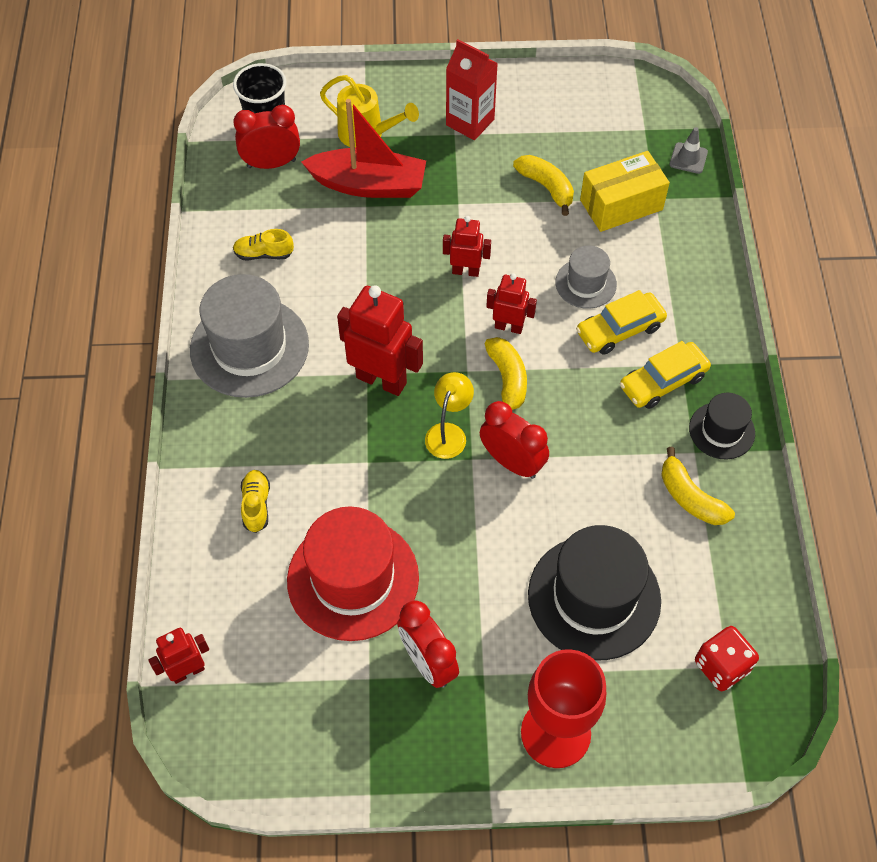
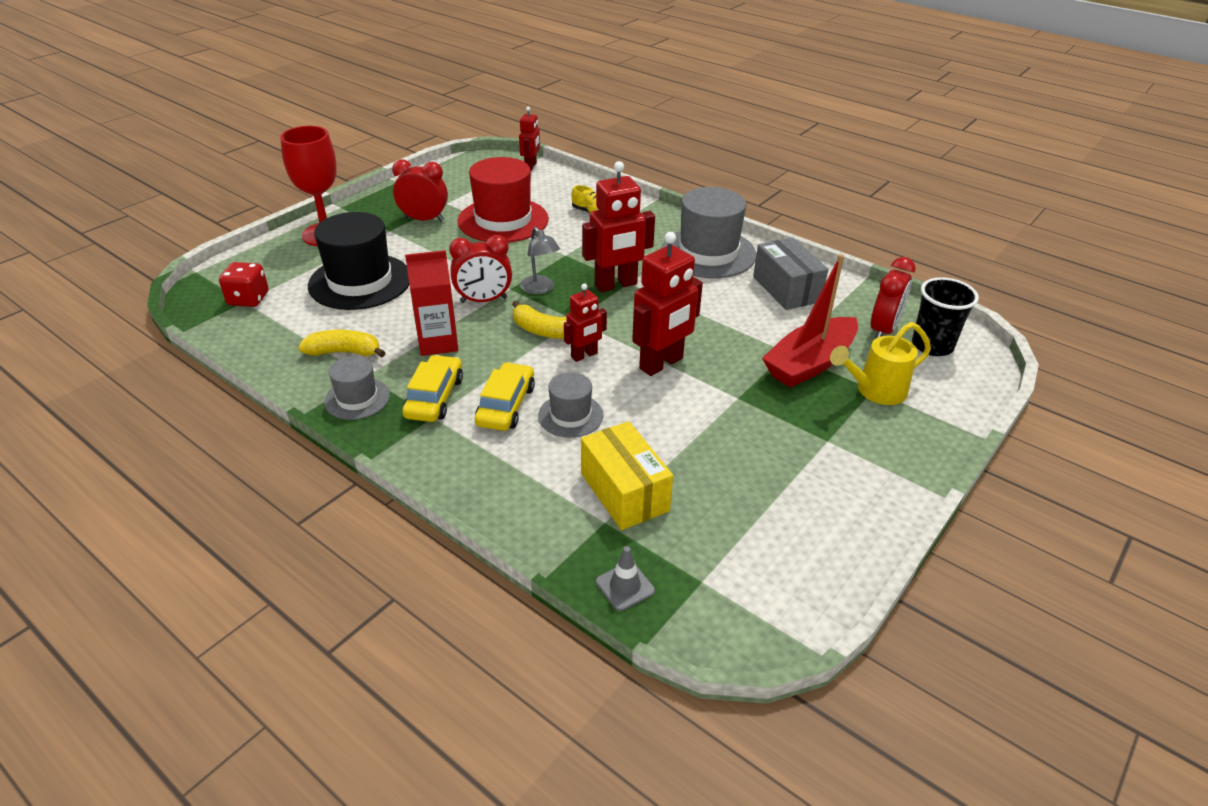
camera: 130 degrees right, 20 degrees down
yellow shoe [233,229,294,260] -> grey box [753,237,829,310]
yellow lamp [425,372,474,459] -> grey lamp [520,227,560,294]
red robot [443,216,491,277] -> red robot [632,232,703,376], size x1.74
red carton [446,39,498,140] -> red carton moved to [405,250,458,356]
yellow banana [513,155,574,216] -> none
yellow box [580,151,670,232] -> yellow box turned 45 degrees counterclockwise [581,421,673,530]
black hat [689,393,755,460] -> grey hat [324,356,390,420]

